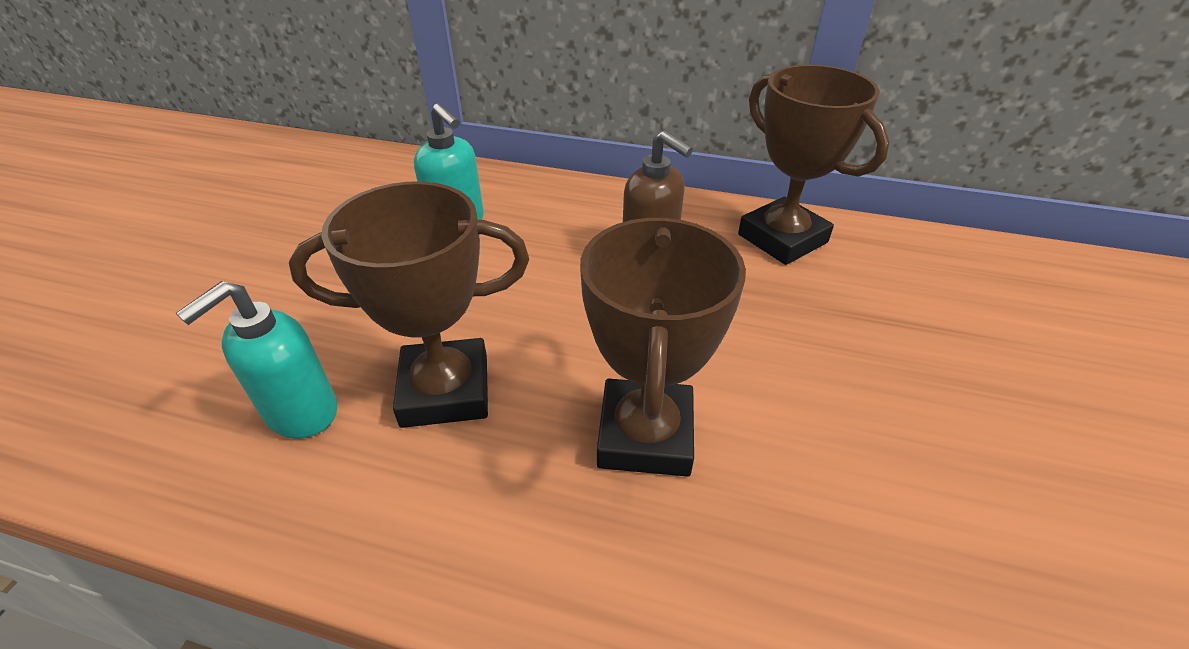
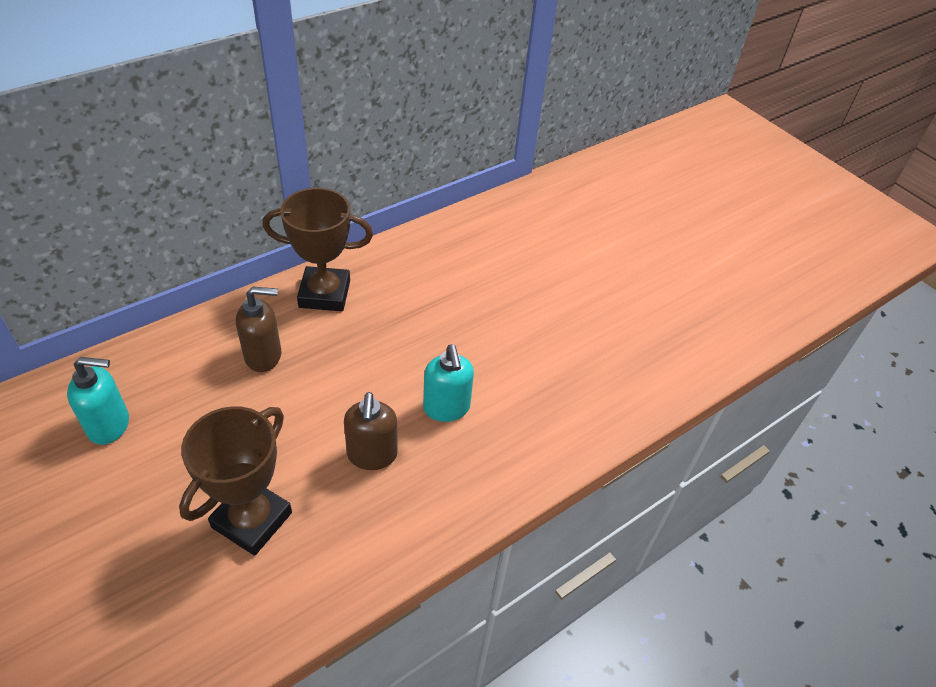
camera: 55 degrees left, 5 degrees up
turquoise soap dispenser [176,281,337,439] -> turquoise soap dispenser moved to [423,344,474,422]
brown trophy [580,218,746,477] -> brown soap dispenser [344,392,398,470]

